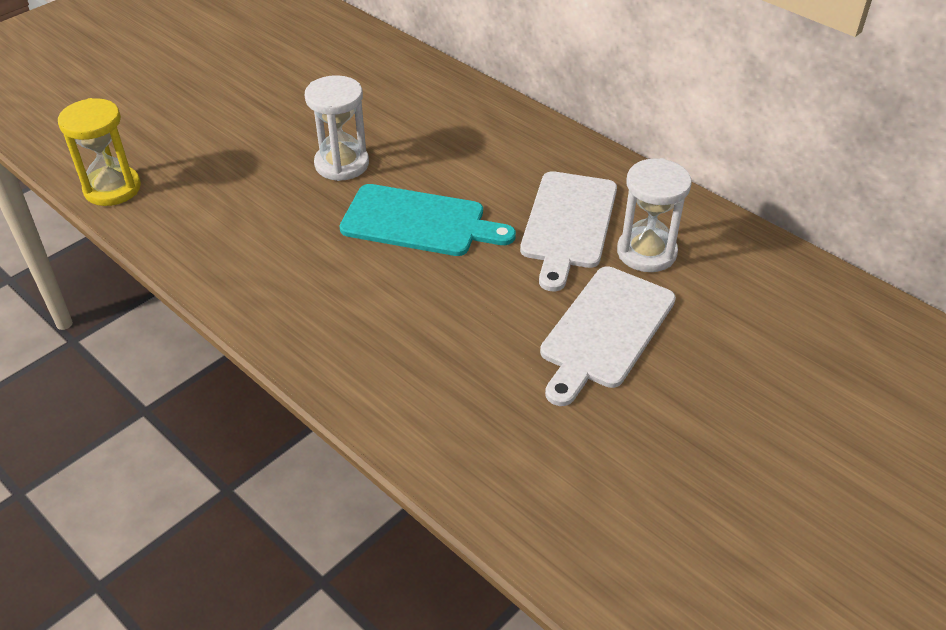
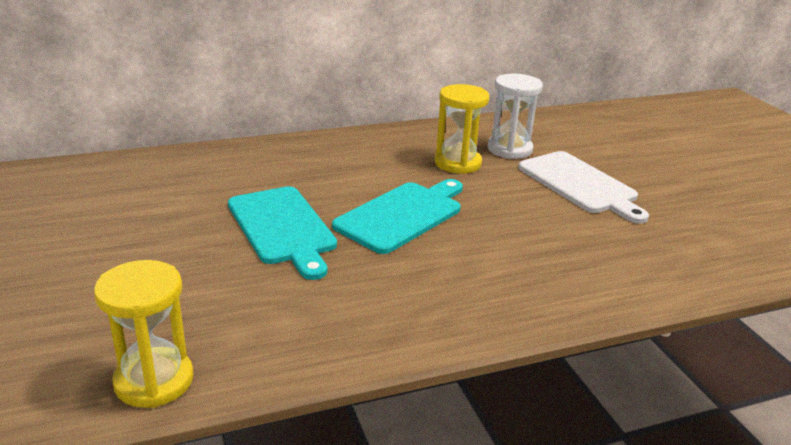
camera: 65 degrees left, 15 degrees down
white hourglass [305,75,369,181] -> turquoise cutting board [228,186,337,280]
white cutting board [520,171,617,291] -> yellow hourglass [435,84,489,174]

